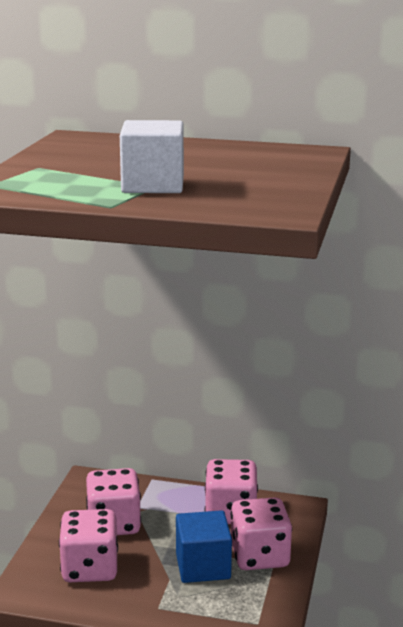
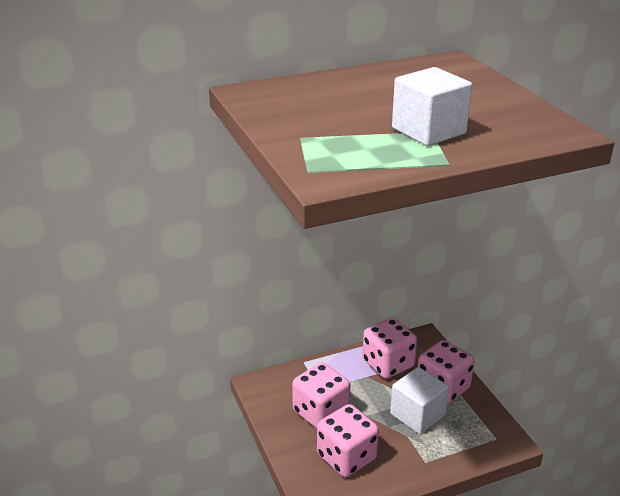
camera: 35 degrees left, 10 degrees up
blue cube [176,510,232,583] -> white cube [390,367,449,434]

